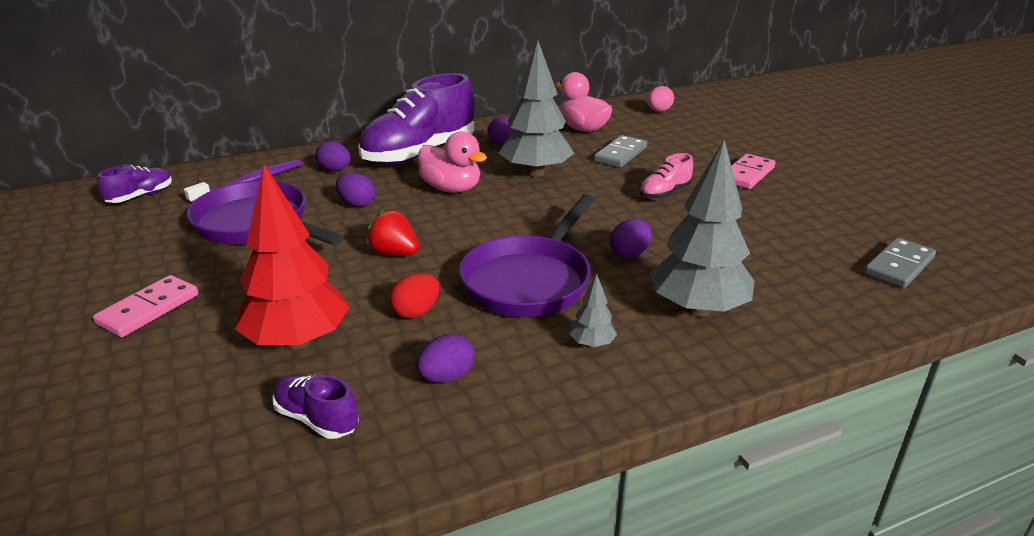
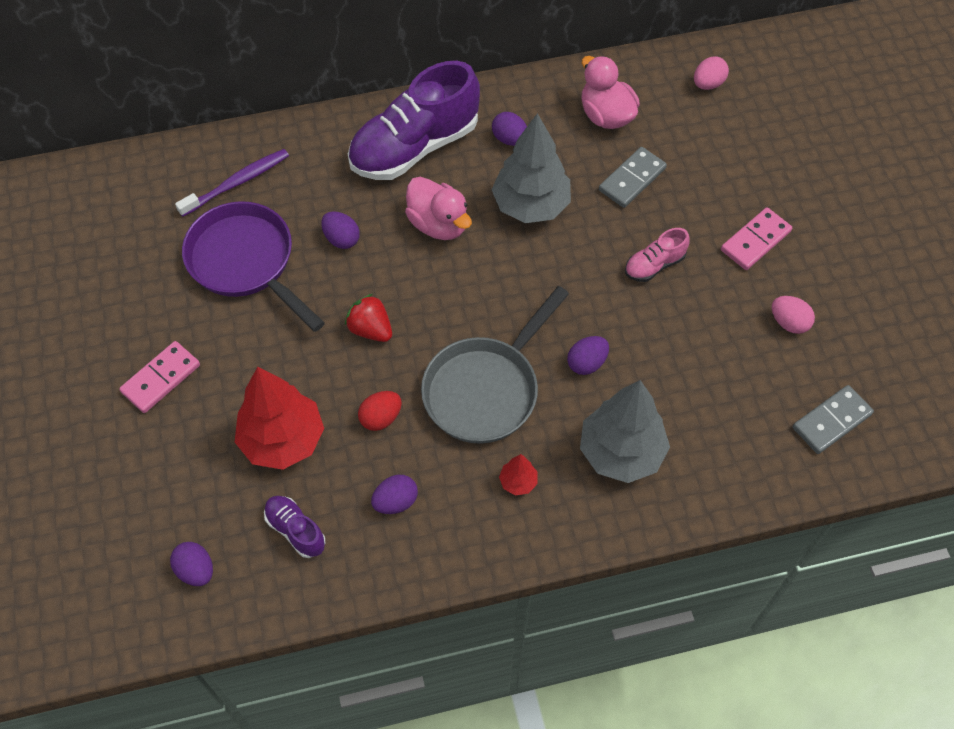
camera: 10 degrees right, 30 degrees up
purple shoe [97,165,172,203] -> none
purple egg [315,141,351,172] -> purple egg moved to [170,542,213,586]
purple pan [459,194,595,317] -> grey pan [421,286,569,444]
grey tree [569,274,617,348] -> red tree [499,454,538,496]
none -> pink egg [772,296,815,334]

